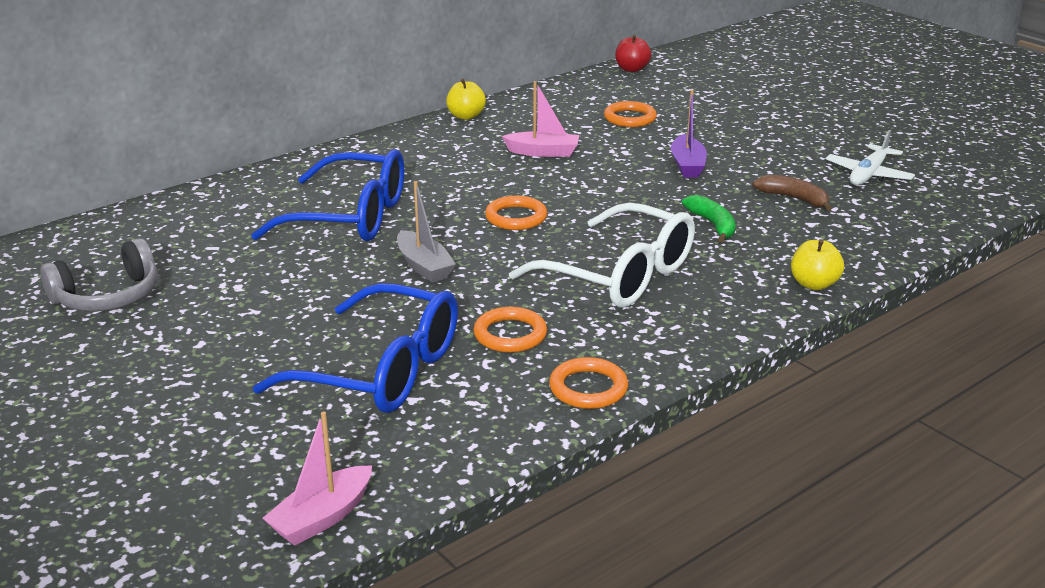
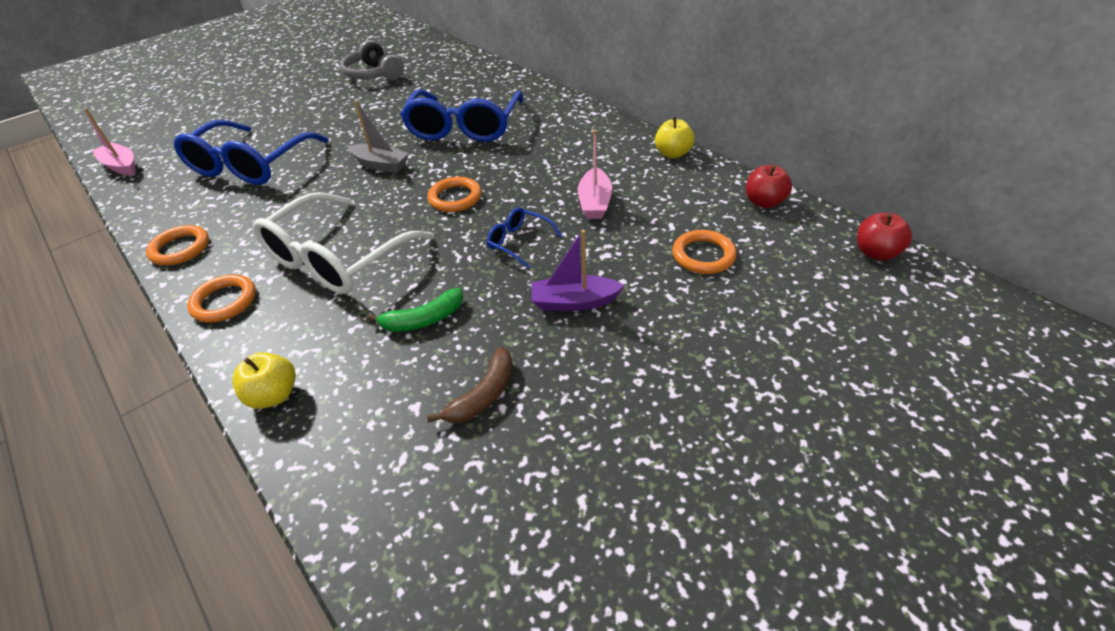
camera: 90 degrees right, 15 degrees up
grey boat [397,181,456,283] -> grey boat turned 120 degrees counterclockwise [348,100,409,173]
orange ring [473,307,547,353] -> orange ring moved to [187,275,256,322]
white plane [825,130,915,185] -> none
none -> blue glasses [487,207,562,269]
none -> red apple [746,165,792,208]

